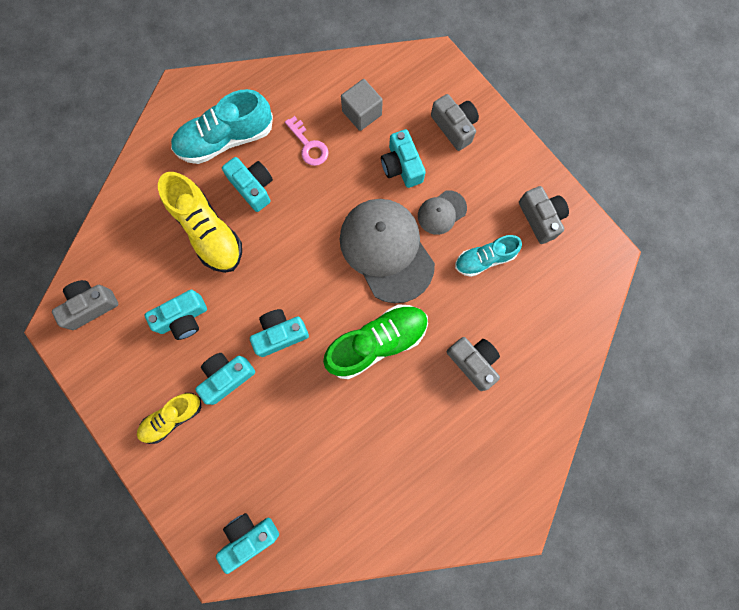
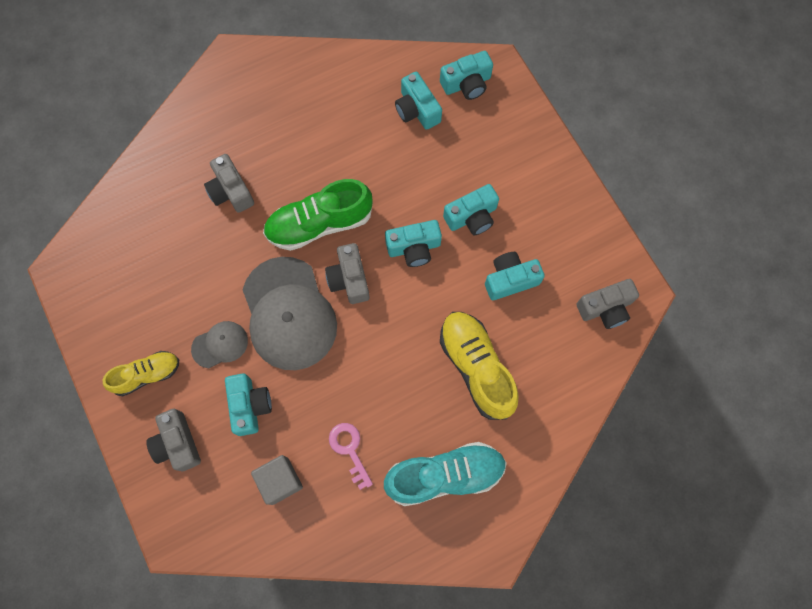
camera: 170 degrees left, 5 degrees down
yellow shoe [137,393,201,444] -> yellow shoe moved to [103,351,179,396]
turquoise camera [222,157,273,212] -> turquoise camera moved to [395,72,442,130]
turquoise shoe [455,235,522,277] -> none
grey camera [519,186,569,244] -> grey camera moved to [325,243,370,304]

